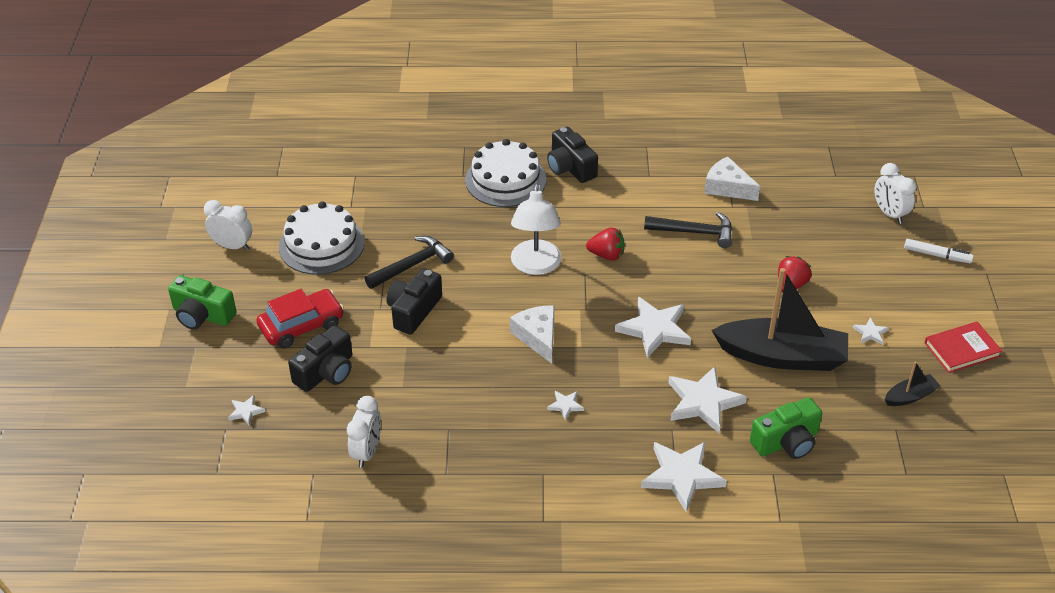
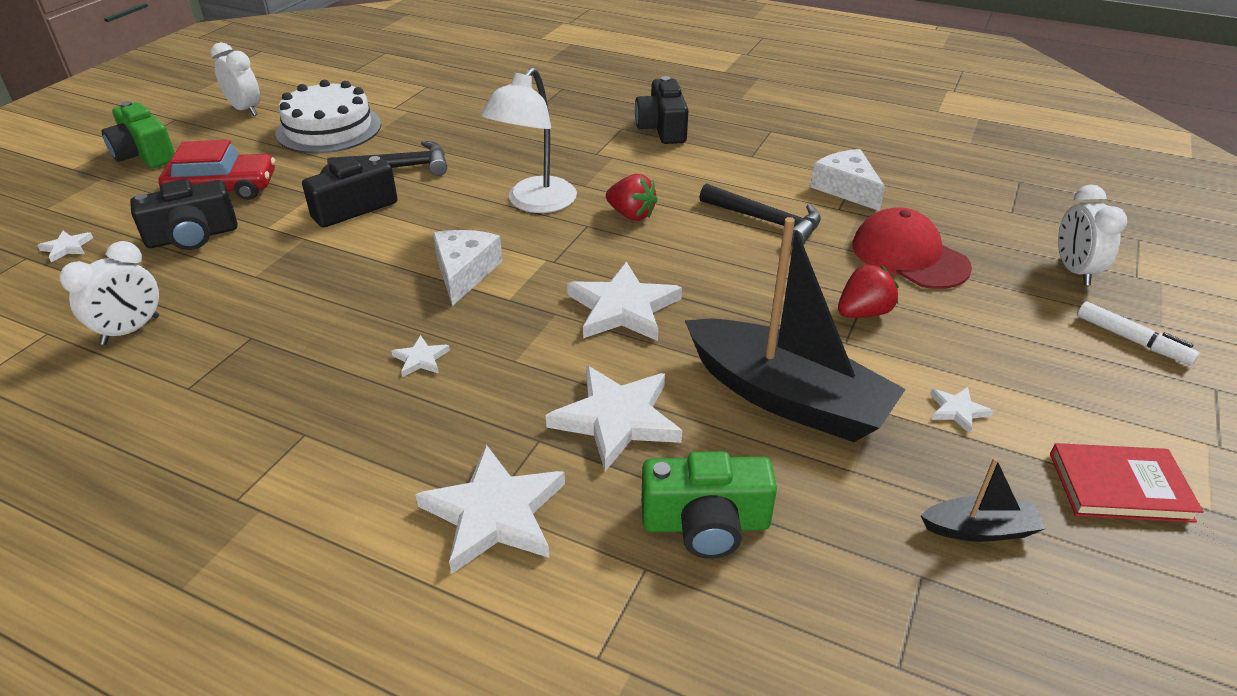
camera: 25 degrees right, 5 degrees down
white cake [465,139,546,207] -> none
none -> red cap [852,207,972,289]

